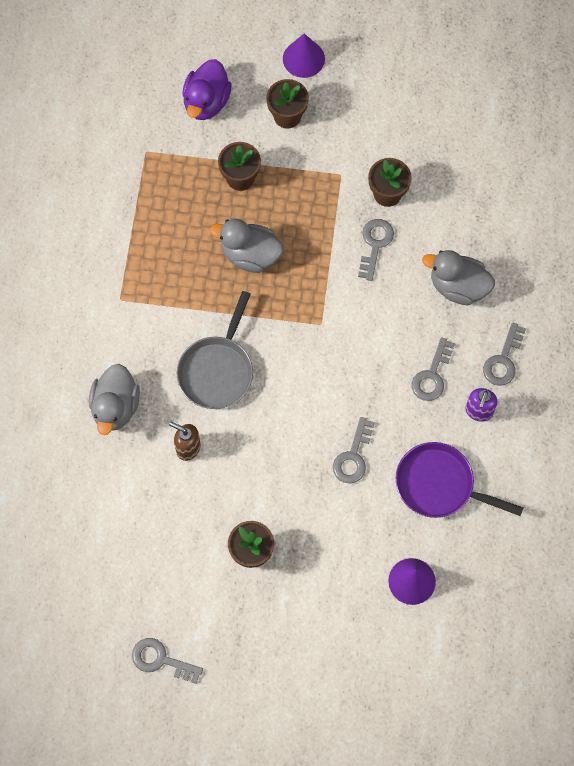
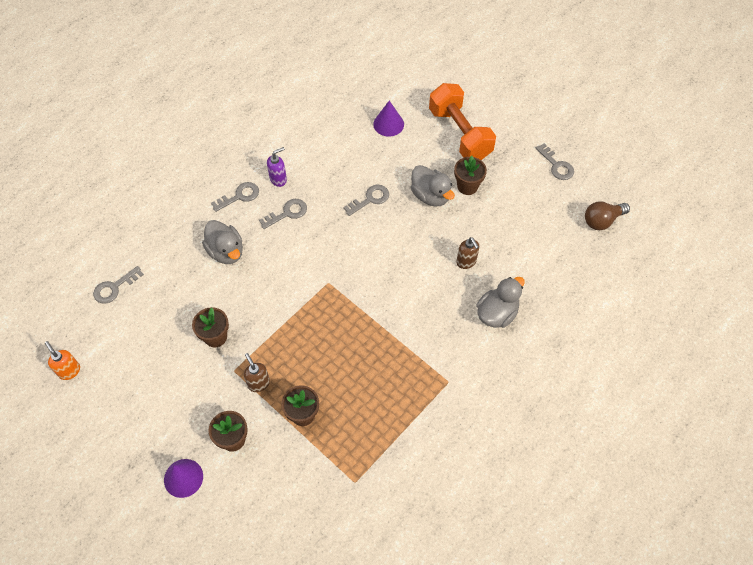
camera: 145 degrees left, 10 degrees down
grey pan [177,291,253,409] -> none
purple duck [182,59,232,120] -> none
grey duck [210,219,284,273] -> grey duck moved to [411,165,455,207]
grey key [358,219,394,281] -> grey key moved to [93,266,144,304]
purple pan [396,442,523,518] -> none
none -> orange soap dispenser [45,341,80,380]
none -> brown soap dispenser [244,353,270,392]
none -> orange dumbbell [429,83,496,160]
none -> brown light bulb [585,201,630,230]

